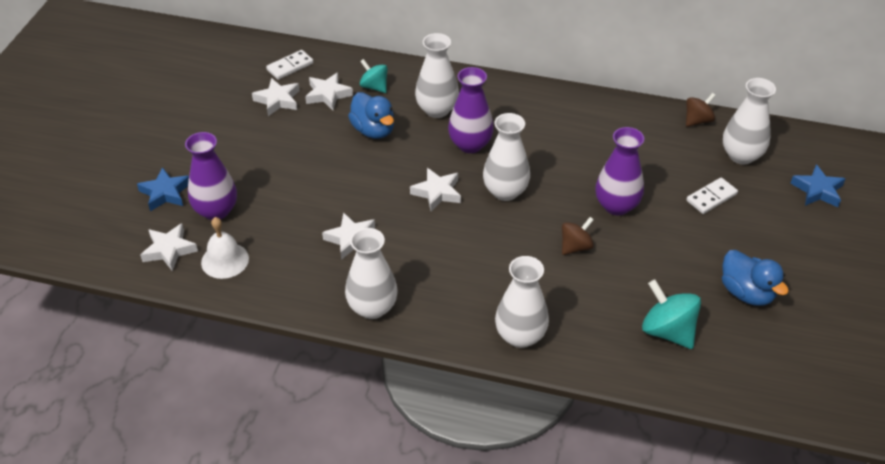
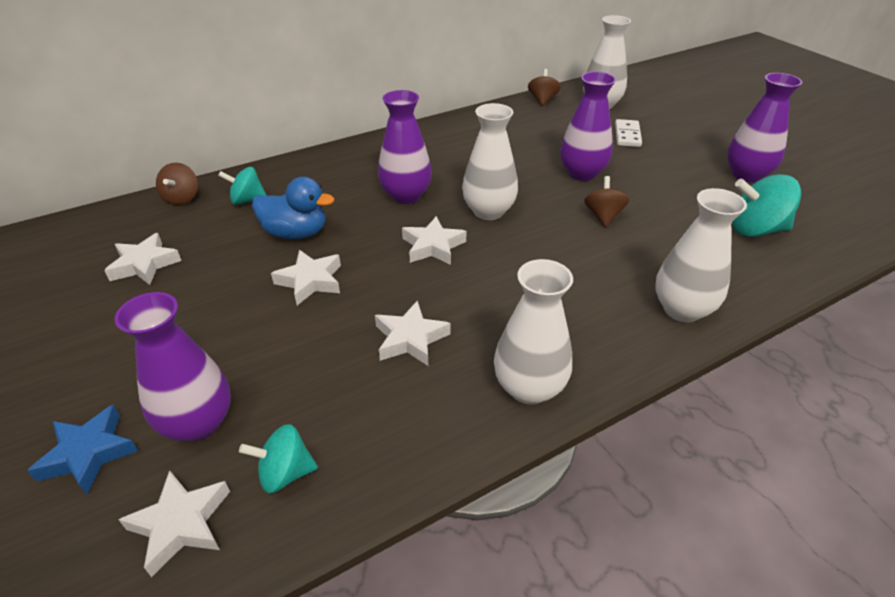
camera: 45 degrees left, 5 degrees down
white bell [201,217,249,279] -> turquoise spinning top [239,424,318,493]
white domino [266,50,314,80] -> none
white star [305,72,353,110] -> white star moved to [271,250,341,305]
white vase [415,33,459,118] -> none
blue duck [722,250,789,306] -> purple vase [727,73,802,183]
blue star [790,164,846,207] -> none
none -> brown spinning top [156,163,198,205]

